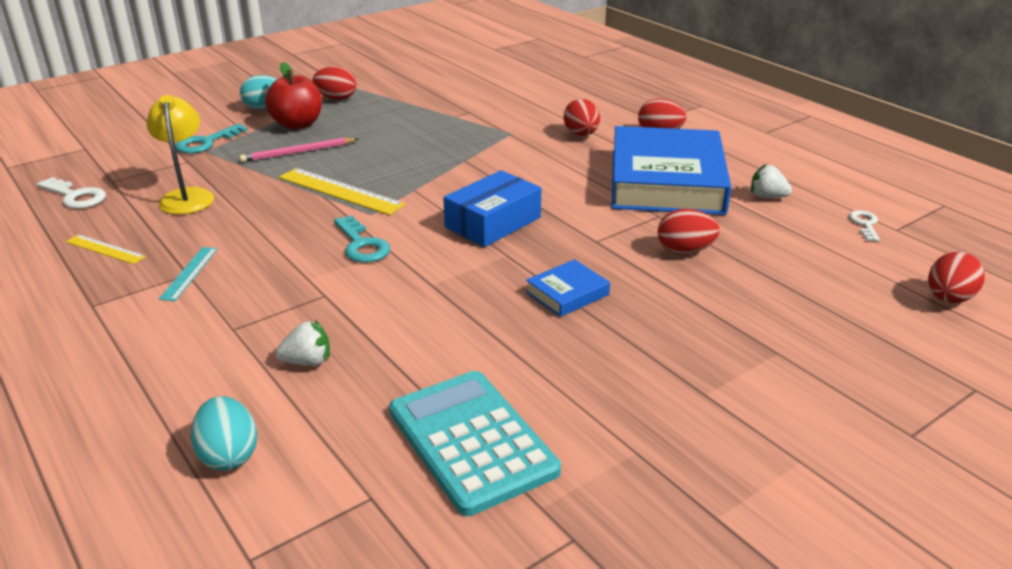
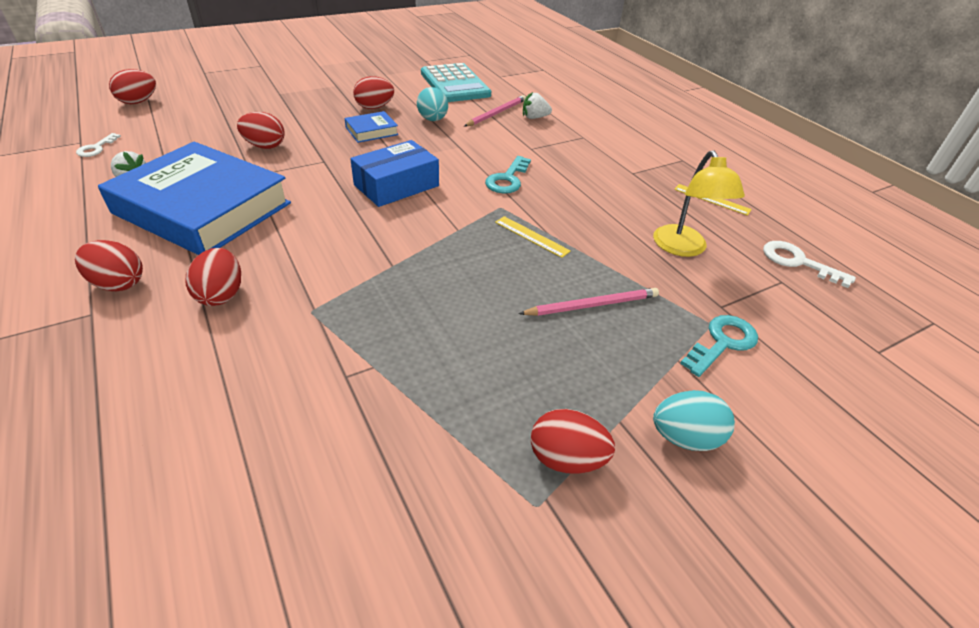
camera: 175 degrees left, 10 degrees up
turquoise ruler [159,247,218,301] -> none
turquoise egg [191,396,257,470] -> turquoise egg moved to [417,87,448,121]
red apple [265,62,322,130] -> none
yellow ruler [279,168,405,215] -> yellow ruler [495,216,571,258], size x0.57
turquoise key [334,215,390,263] -> turquoise key turned 135 degrees counterclockwise [485,156,531,194]
blue book [611,126,731,215] -> blue book turned 75 degrees counterclockwise [98,142,291,255]
none -> red egg [353,76,394,109]
none -> pink pencil [464,95,526,126]

